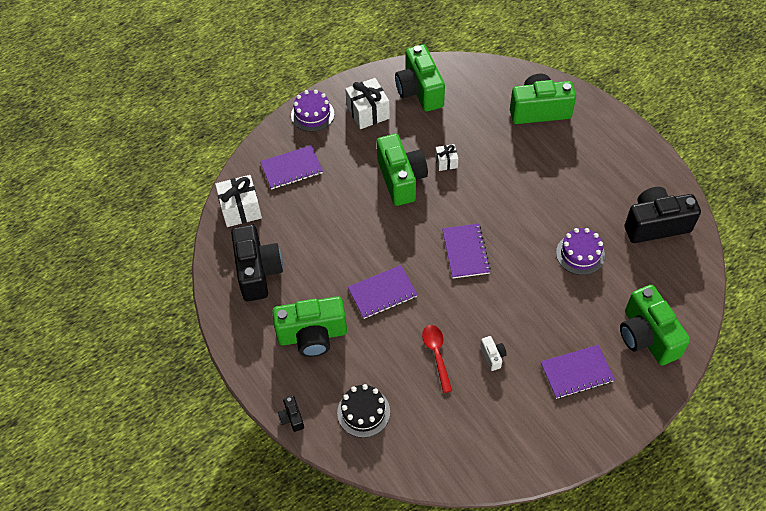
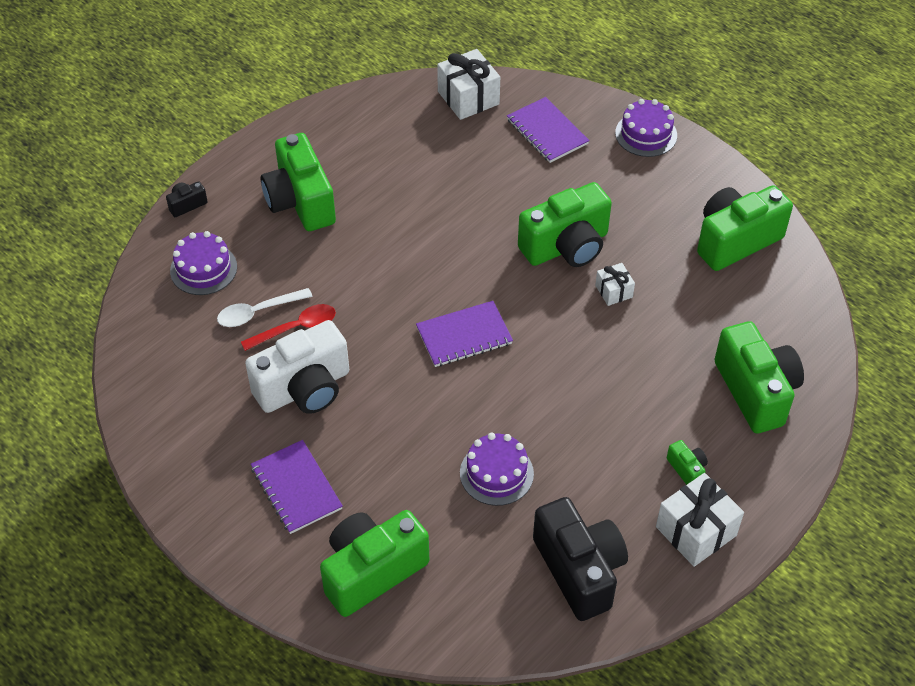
camera: 75 degrees right, 5 degrees down
black camera [231,225,283,301] -> none
black cake [337,384,390,438] -> purple cake [170,231,237,295]
white gift [345,78,390,129] -> white gift moved to [656,473,744,567]
purple notebook [348,265,418,319] -> none
white camera [480,336,507,371] -> white camera [245,320,349,414], size x2.33
none -> white spoon [217,288,313,327]
none -> green camera [667,440,708,485]

